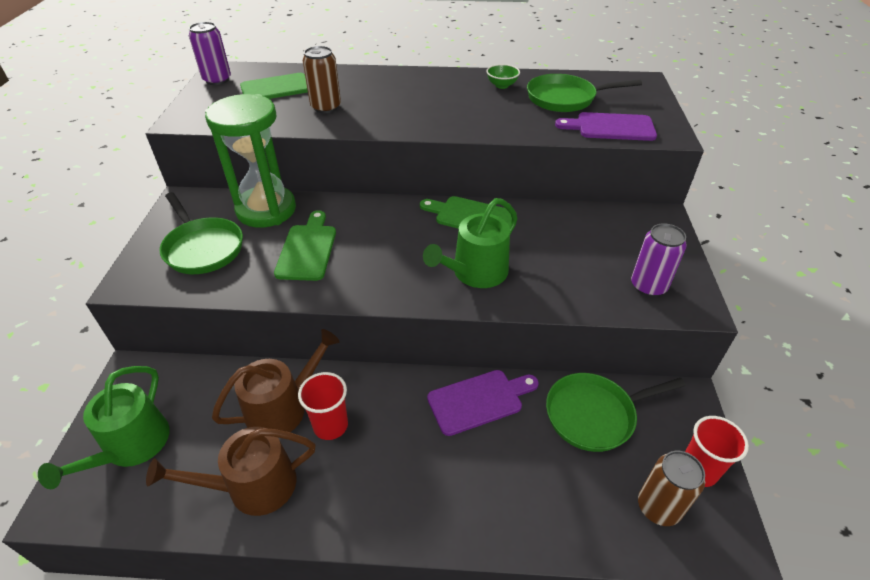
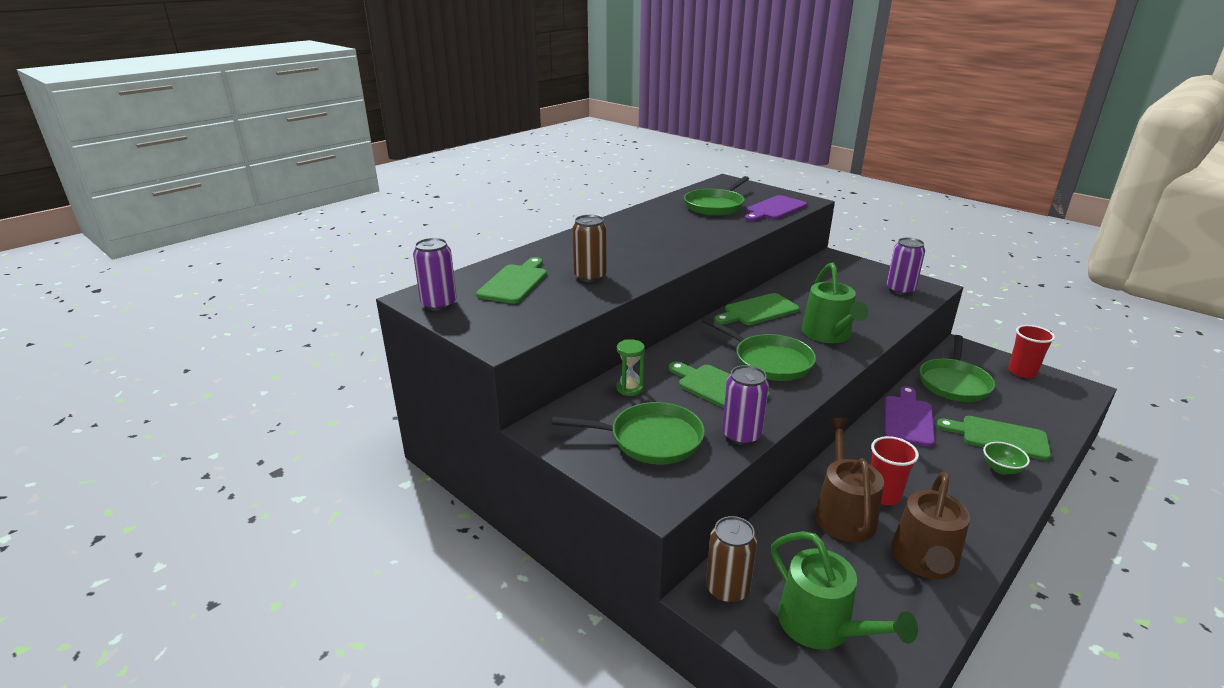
camera: 50 degrees left, 15 degrees down
green hourglass [205,94,296,228] -> green hourglass [617,339,645,396], size x0.41
green bowl [486,64,520,89] -> green bowl moved to [983,442,1030,474]
brown can [638,451,705,526] -> brown can moved to [706,516,757,603]
none -> green pan [702,317,816,381]
none -> purple can [722,365,769,445]
none -> green cutting board [936,416,1051,460]

